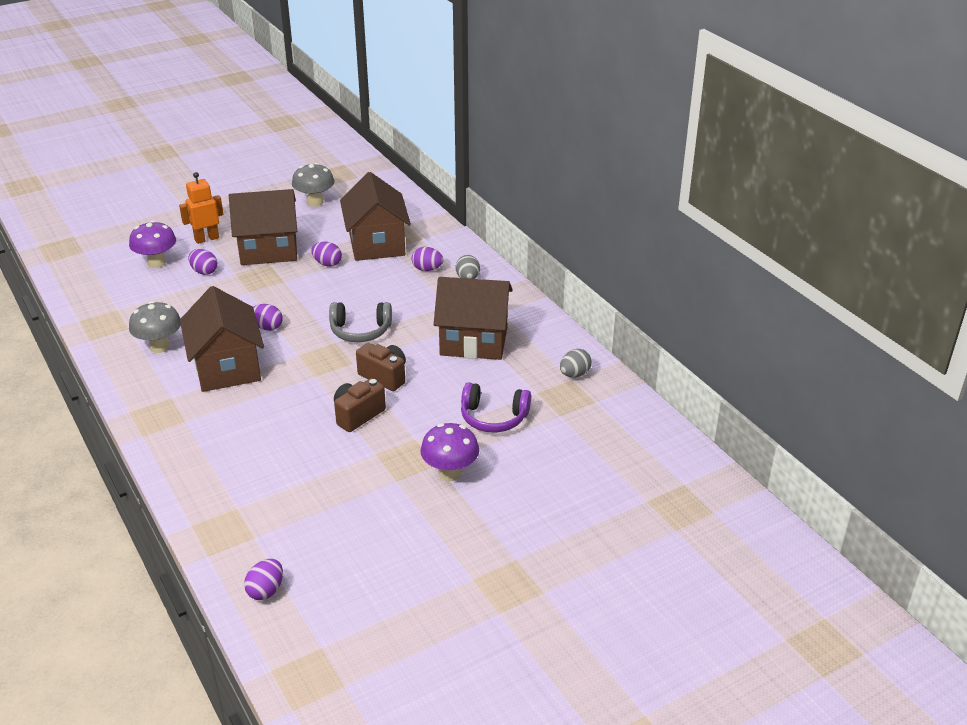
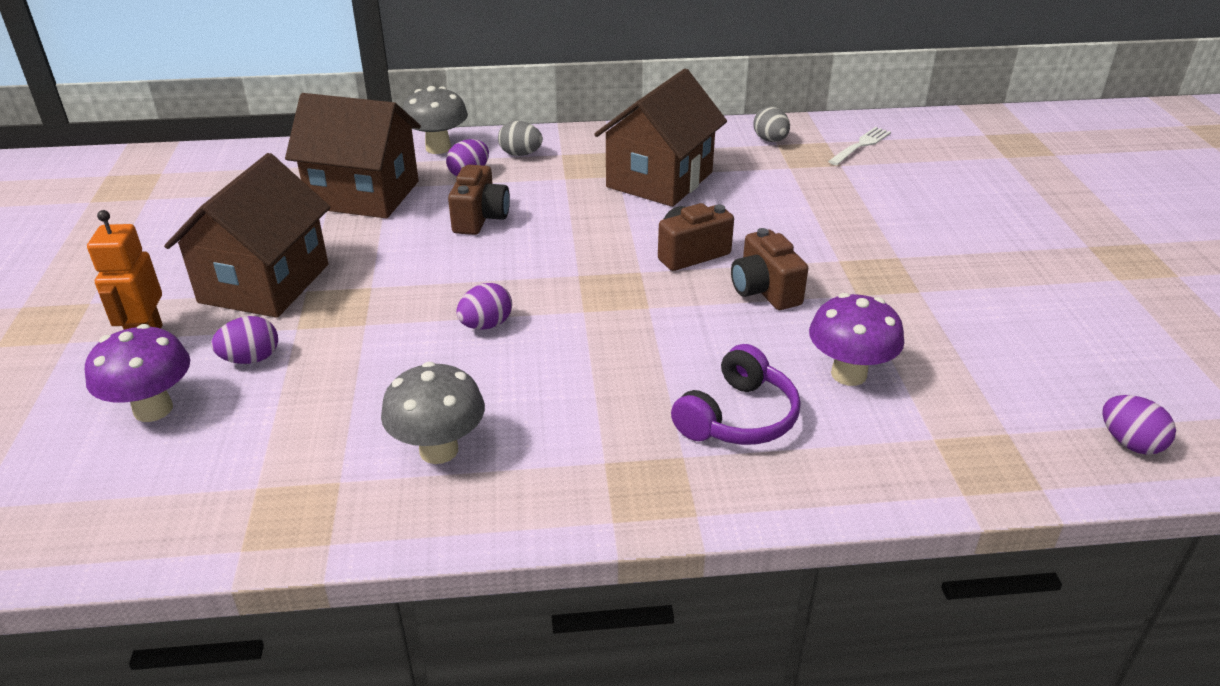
camera: 65 degrees left, 0 degrees up
brown house [180,286,264,392] -> none
grey mushroom [292,163,335,207] -> grey mushroom moved to [403,86,468,154]
purple egg [311,241,342,267] -> none
grey headphones [329,302,392,342] -> none
purple mushroom [421,423,479,481] -> purple mushroom moved to [809,293,904,386]
purple headphones [461,382,531,433] -> purple headphones moved to [671,344,801,445]
none -> brown camera [448,165,510,235]
none -> white fork [828,127,891,165]

